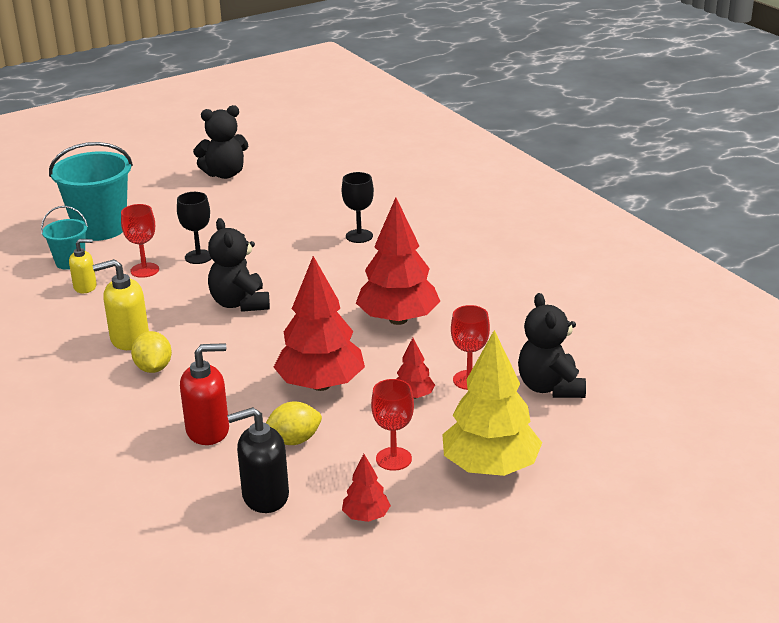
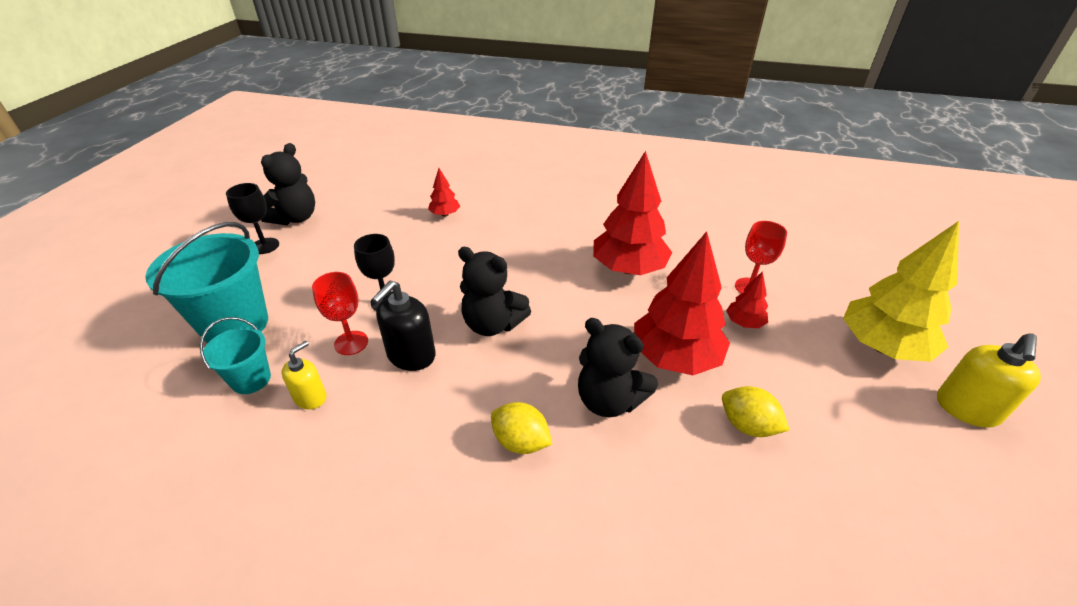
camera: 45 degrees left, 10 degrees up
yellow soap dispenser [92,259,149,350] -> yellow soap dispenser moved to [937,333,1041,428]
red soap dispenser [180,343,229,445] -> none
black soap dispenser [227,407,289,513] -> black soap dispenser moved to [372,281,436,371]
yellow lemon [266,402,322,445] -> yellow lemon turned 75 degrees counterclockwise [722,386,789,437]
black goblet [342,172,374,243] -> black goblet moved to [226,183,279,254]
red tree [342,454,391,522] -> red tree moved to [428,168,460,217]
red goblet [371,379,414,471] -> none
black teddy bear [518,293,586,398] -> black teddy bear moved to [578,318,658,417]

